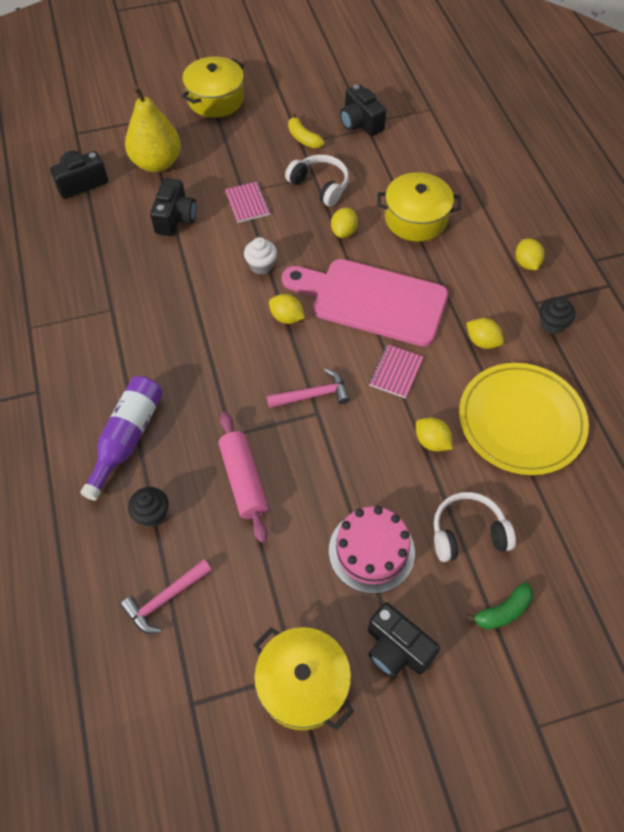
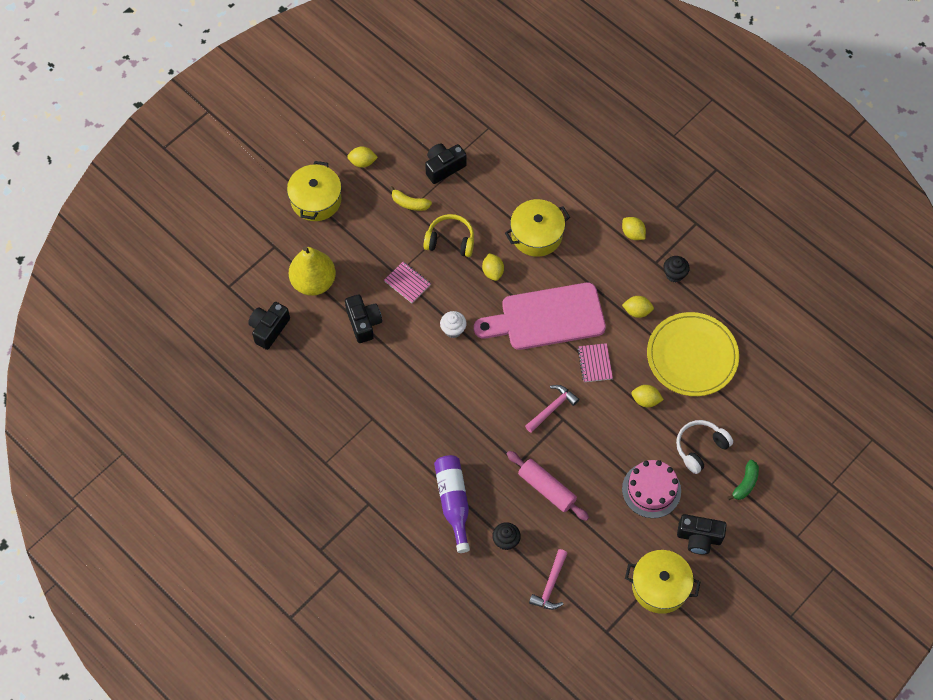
camera: 30 degrees left, 5 degrees up
yellow lemon [269,294,305,324] -> yellow lemon moved to [347,146,378,168]
white headphones [285,155,349,207] -> yellow headphones [424,214,474,257]
black camera [340,84,386,136] -> black camera turned 120 degrees clockwise [425,144,467,184]

